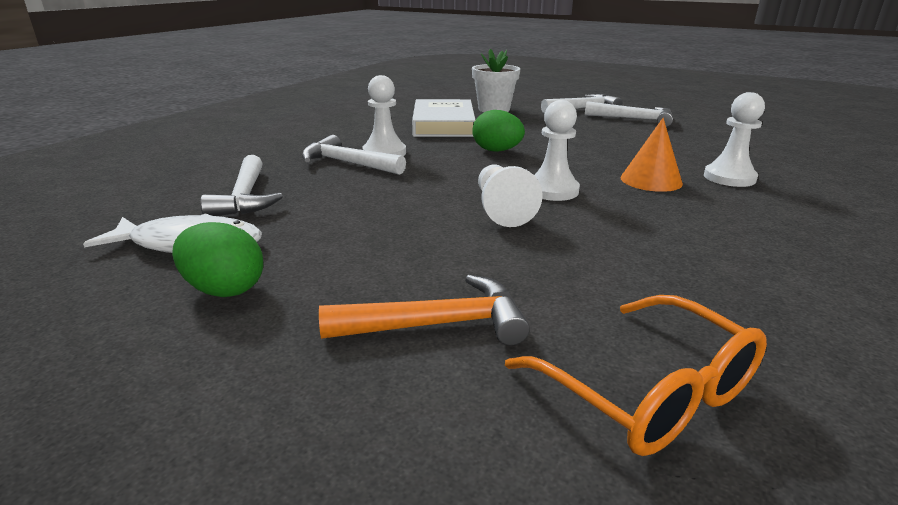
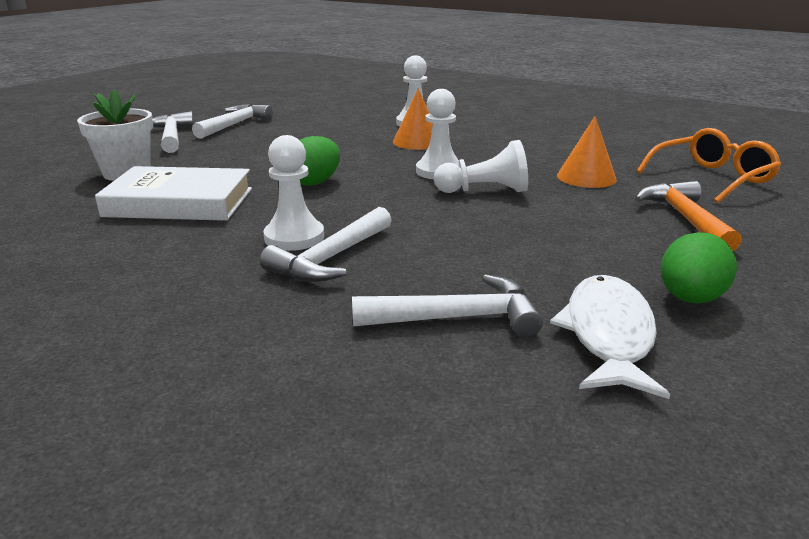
camera: 85 degrees left, 0 degrees up
none -> orange cone [557,116,617,188]

